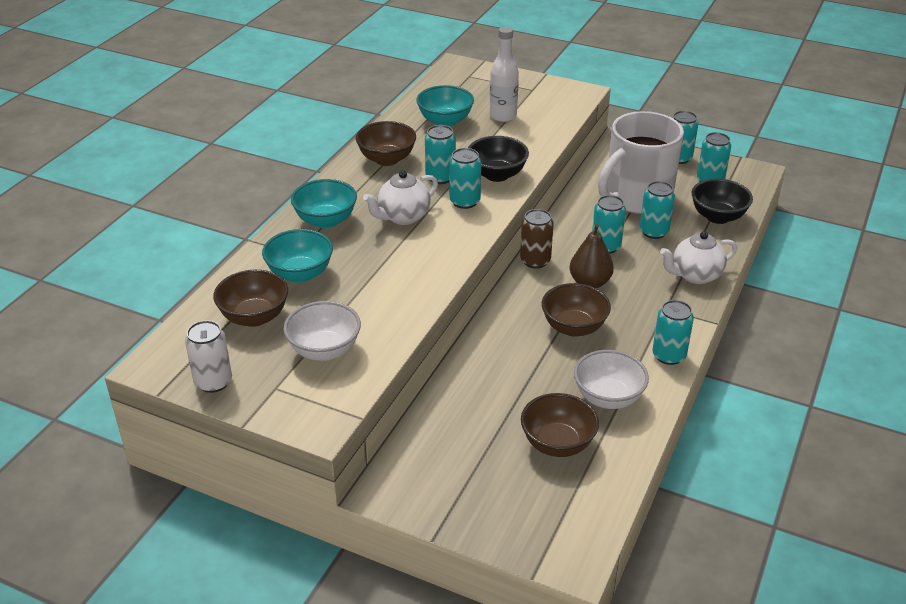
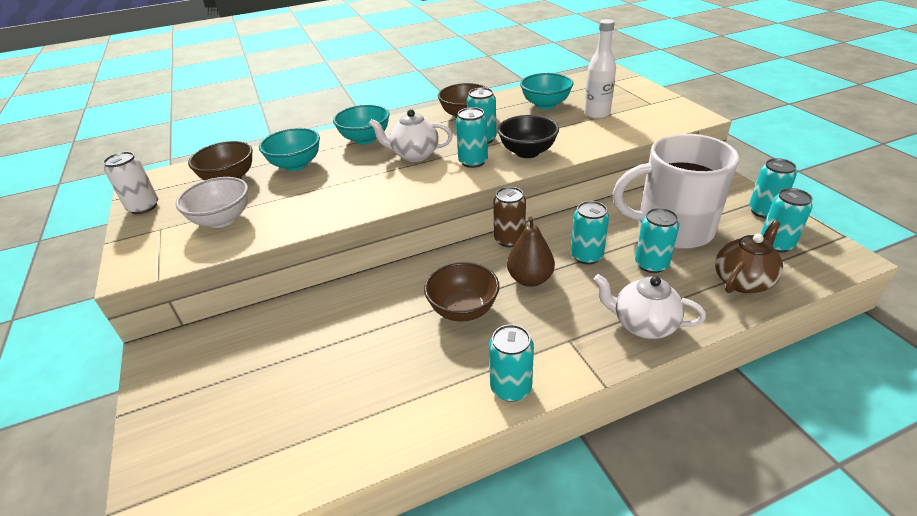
camera: 45 degrees right, 0 degrees up
brown bowl [521,393,599,457] -> none
white bowl [574,350,649,409] -> none
black bowl [692,179,753,224] -> brown teapot [715,220,783,293]

